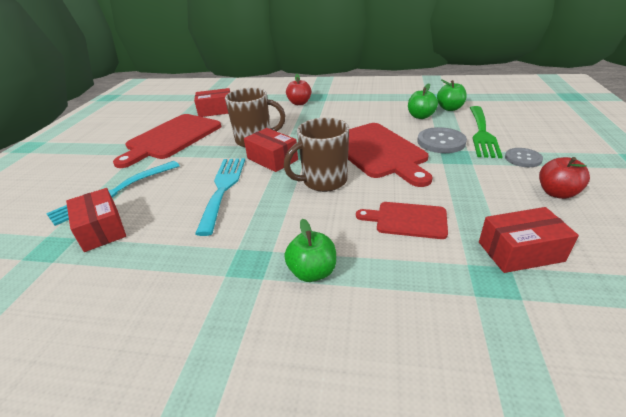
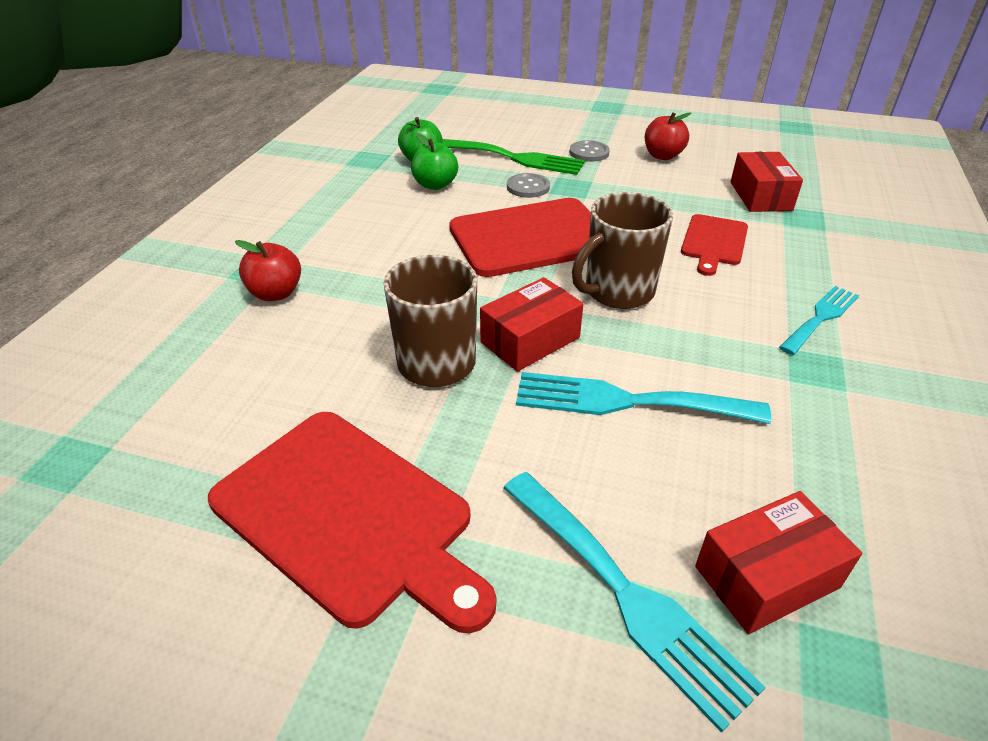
camera: 85 degrees left, 5 degrees up
red box [194,88,230,117] -> none
brown mug [284,118,349,192] -> brown mug turned 75 degrees clockwise [572,192,673,309]
green apple [284,219,336,282] -> turquoise fork [779,286,859,355]
grey button [417,127,467,153] -> grey button [507,173,550,198], size x0.65

